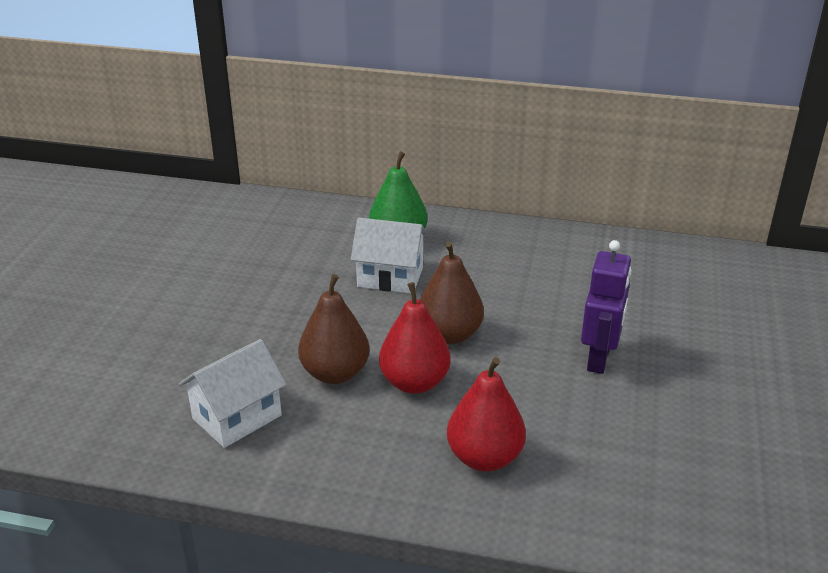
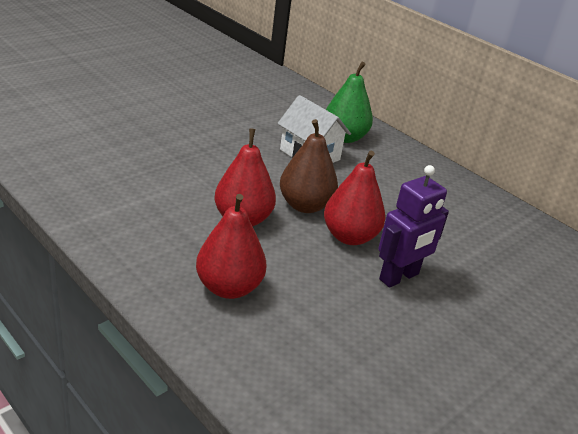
camera: 30 degrees right, 0 degrees up
white house [179,339,287,448] -> none
brown pear [298,274,370,384] -> none
none -> red pear [324,151,385,245]

